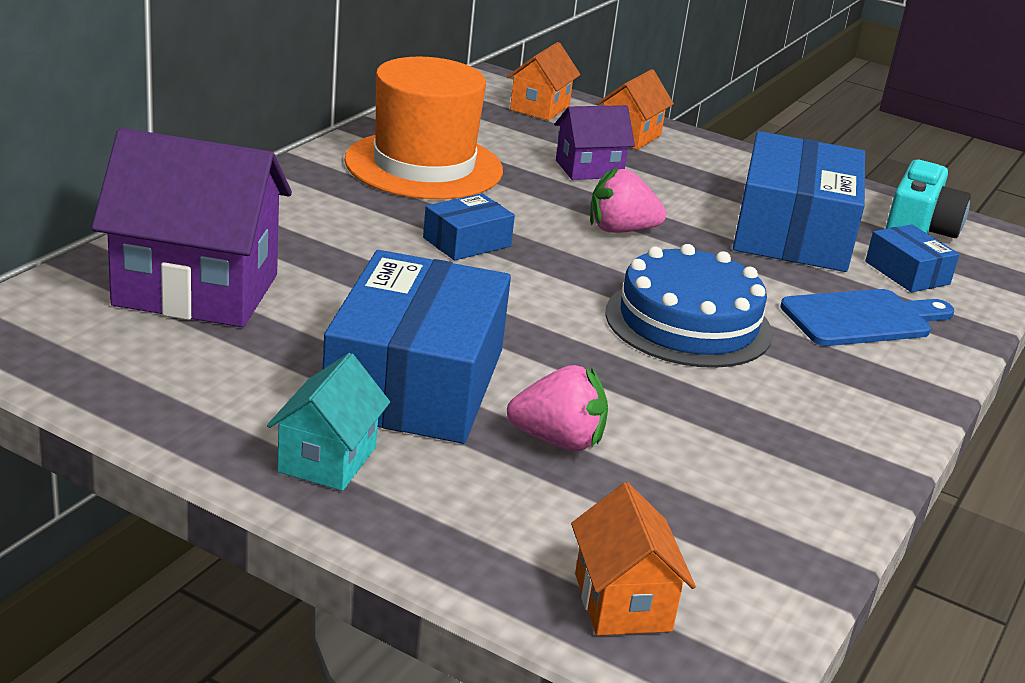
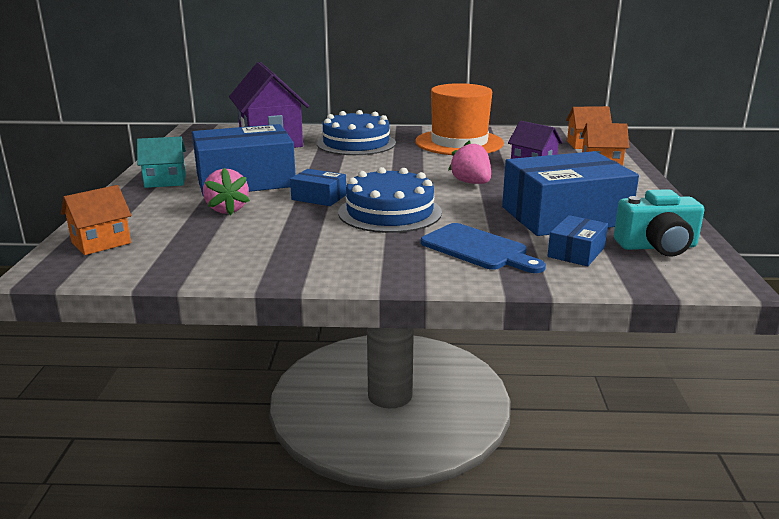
camera: 65 degrees right, 5 degrees down
blue box [423,193,515,261] -> blue box moved to [290,169,346,206]
none -> blue cake [317,110,396,155]

